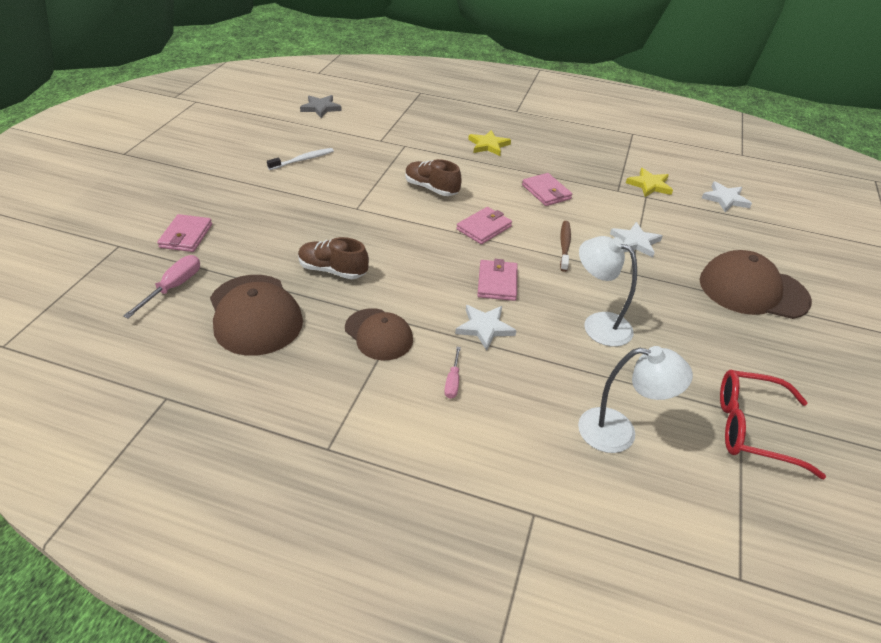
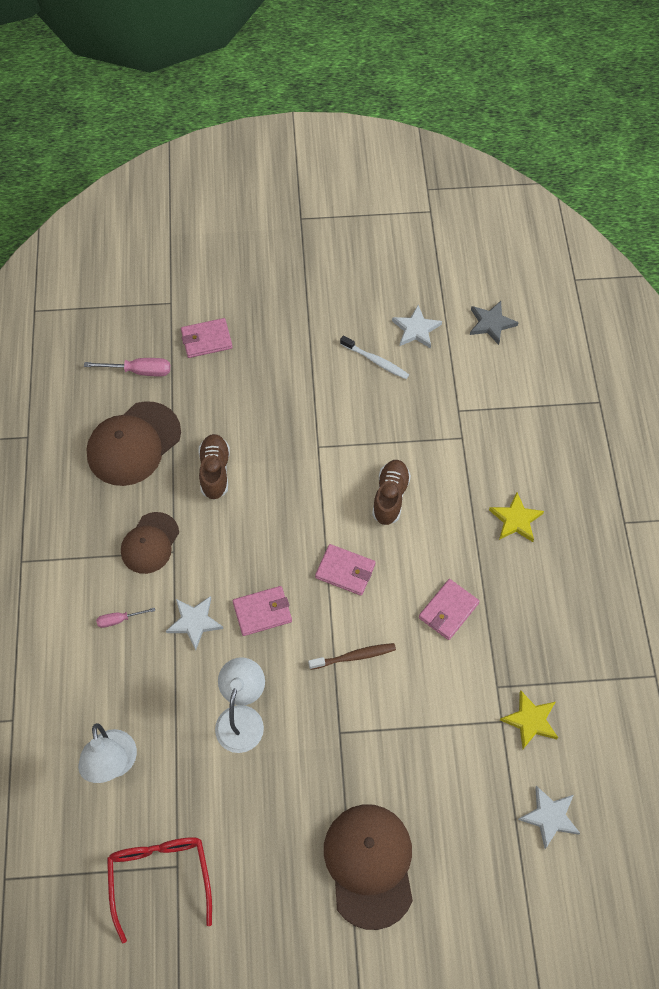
camera: 70 degrees right, 20 degrees up
white star [610,222,663,258] -> white star moved to [392,305,442,349]

